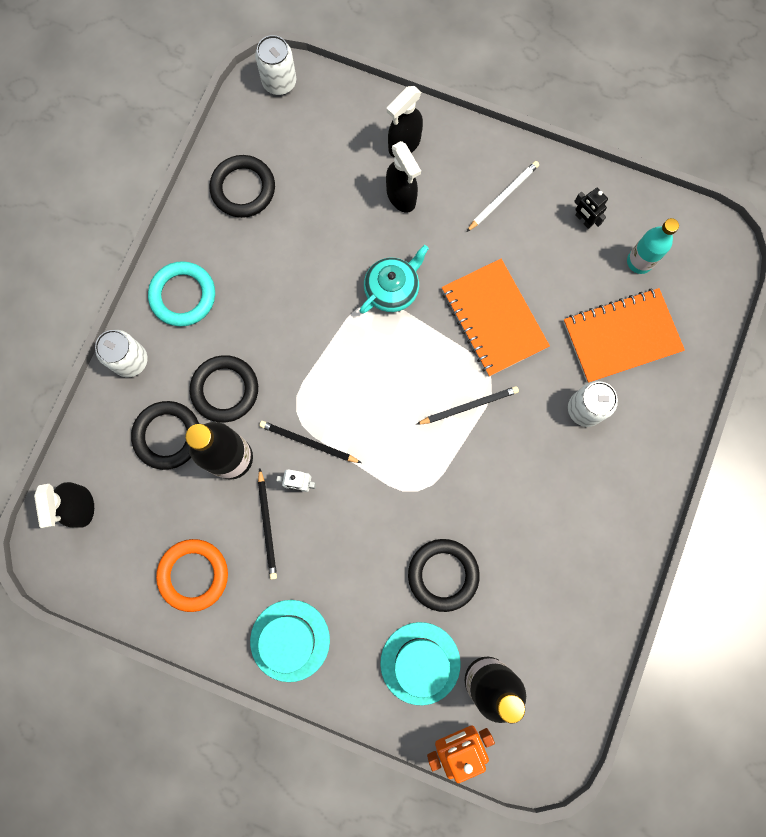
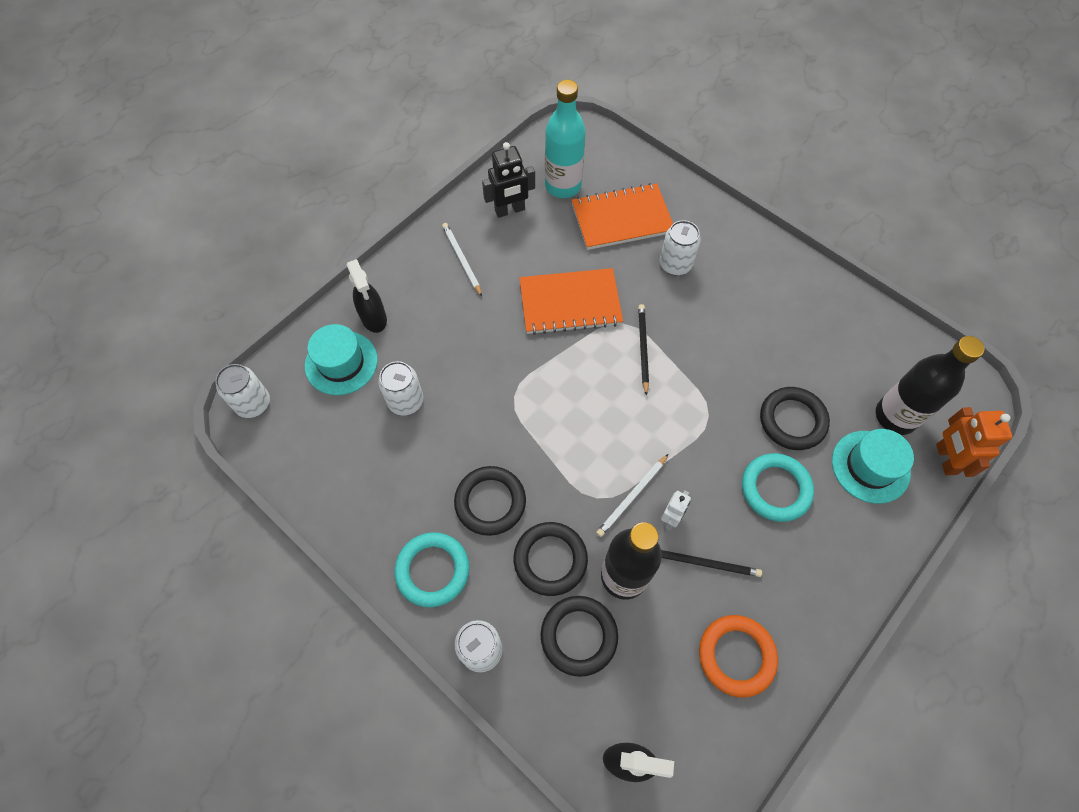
camera: 70 degrees left, 15 degrees down
black ring [209,155,275,218] -> black ring moved to [454,466,526,536]
turquoise hat [250,600,330,682] -> turquoise hat moved to [305,324,378,395]
black pencil [259,421,361,463] -> white pencil [596,454,668,537]
turquoise teapot [359,245,429,314] -> none
black spray bottle [386,141,421,213] -> none
orange notebook [563,288,685,383] -> orange notebook turned 75 degrees clockwise [572,183,673,250]
black robot [574,188,608,229] -> black robot [482,142,535,218], size x1.63
turquoise bottle [627,218,679,274] -> turquoise bottle [545,80,586,198], size x1.56
none -> white can [378,361,423,416]
none -> turquoise ring [742,453,814,522]

